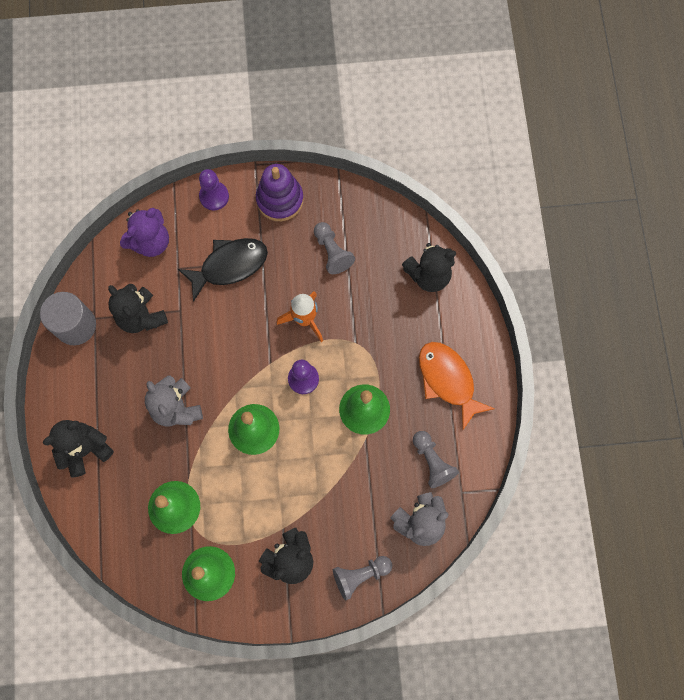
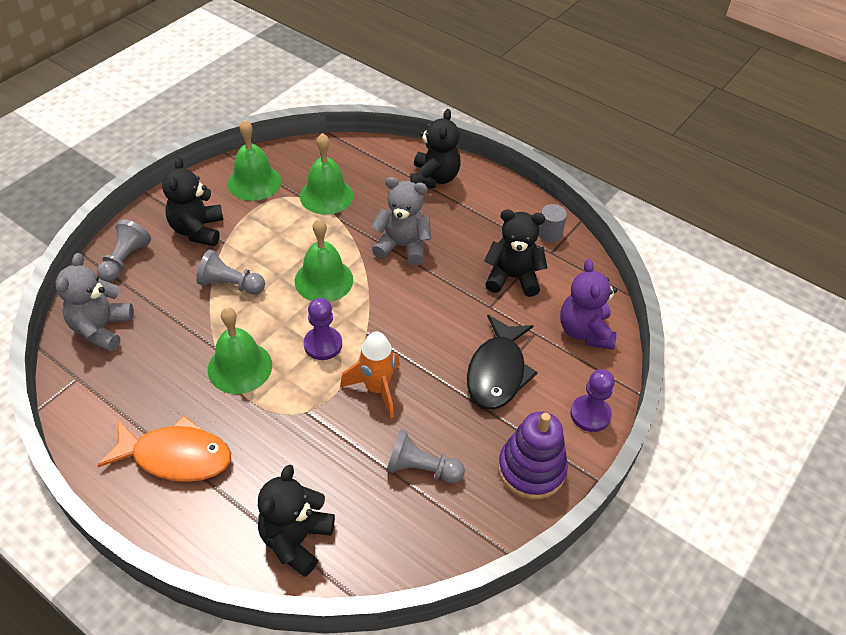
camera: 130 degrees right, 25 degrees down
grey cylinder [40,292,96,345] -> grey cylinder [538,204,567,243], size x0.55
grey pawn [413,431,459,488] -> grey pawn moved to [196,249,265,294]

